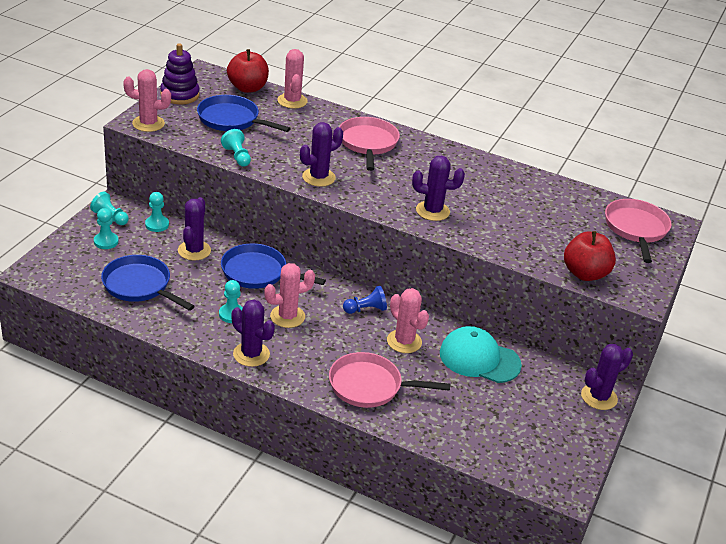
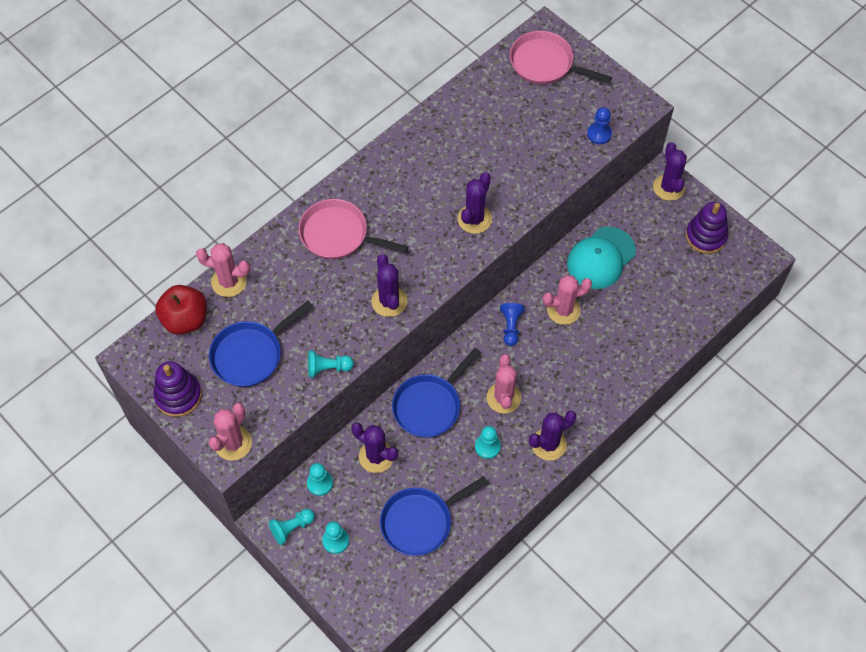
camera: 65 degrees left, 25 degrees up
pink pan [329,352,450,408] -> none
red apple [564,231,616,281] -> blue pawn [587,107,612,144]
none -> purple stacking toy [686,202,728,254]

